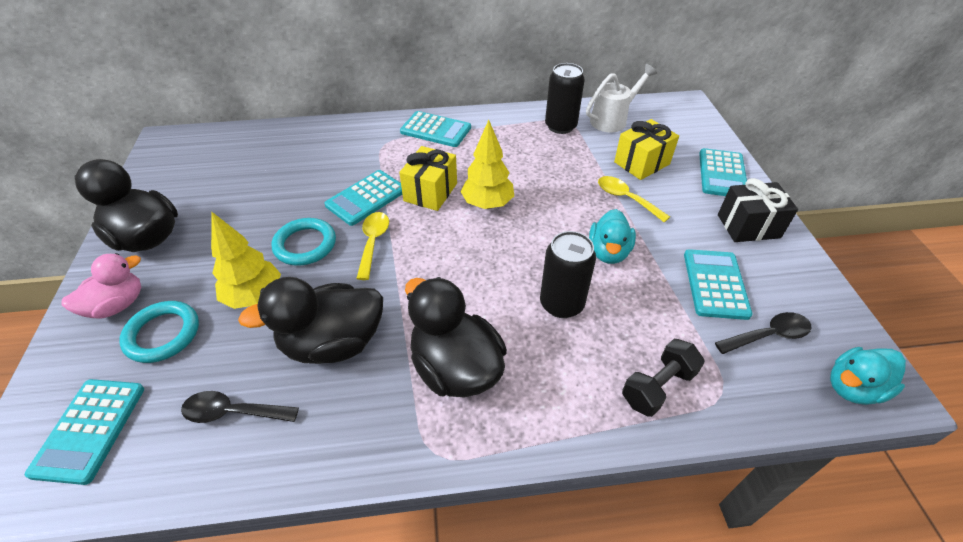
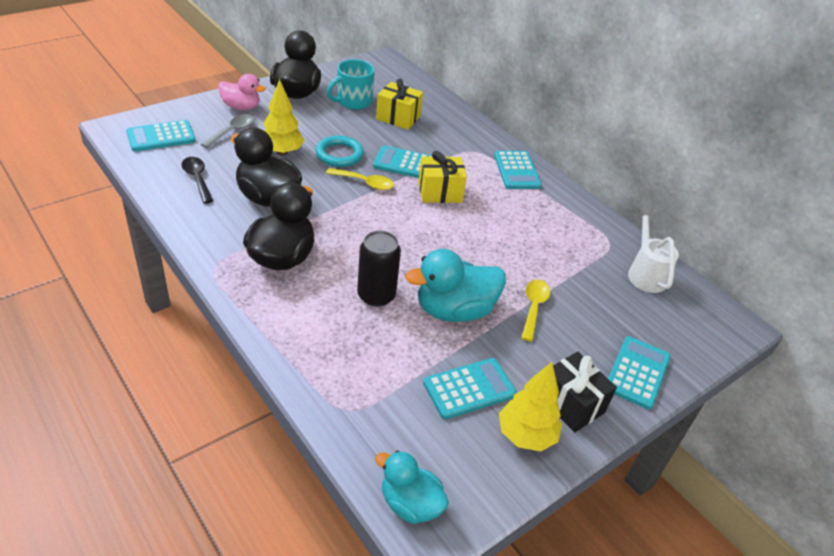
camera: 55 degrees right, 5 degrees down
turquoise ring [119,301,199,363] -> grey spoon [201,114,255,148]
yellow spoon [356,212,389,280] -> yellow spoon turned 45 degrees clockwise [326,168,394,190]
yellow tree [460,120,514,209] -> yellow tree moved to [499,362,562,451]
black can [545,63,585,134] -> none
white watering can [586,64,657,132] -> white watering can turned 120 degrees counterclockwise [628,207,679,293]
turquoise duck [589,209,636,264] -> turquoise duck [405,249,506,322], size x1.57
yellow gift [614,119,679,180] -> yellow gift moved to [376,79,423,130]
black dumbbell [622,339,705,417] -> none
turquoise calculator [699,148,747,196] -> turquoise calculator turned 135 degrees clockwise [608,336,671,409]
black spoon [715,312,812,354] -> none
none -> turquoise mug [327,59,375,110]

